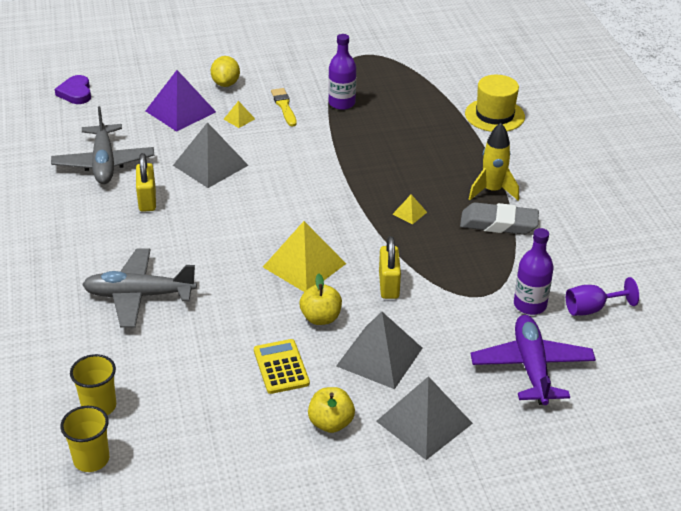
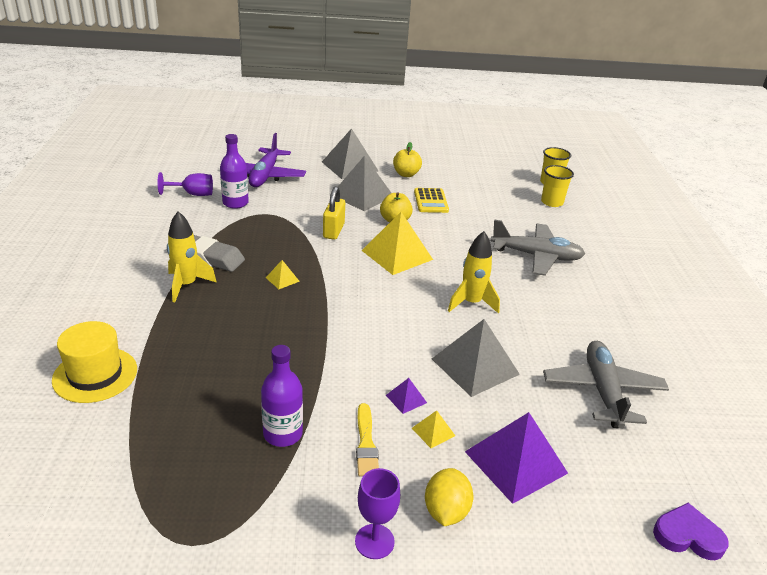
camera: 170 degrees left, 5 degrees down
purple heart [55,75,91,104] -> purple heart turned 75 degrees counterclockwise [653,503,729,560]
yellow padlock [136,153,156,212] -> none
none -> purple goblet [355,468,400,559]
none -> purple pyramid [386,378,427,414]
none -> yellow rocket [448,231,500,314]

